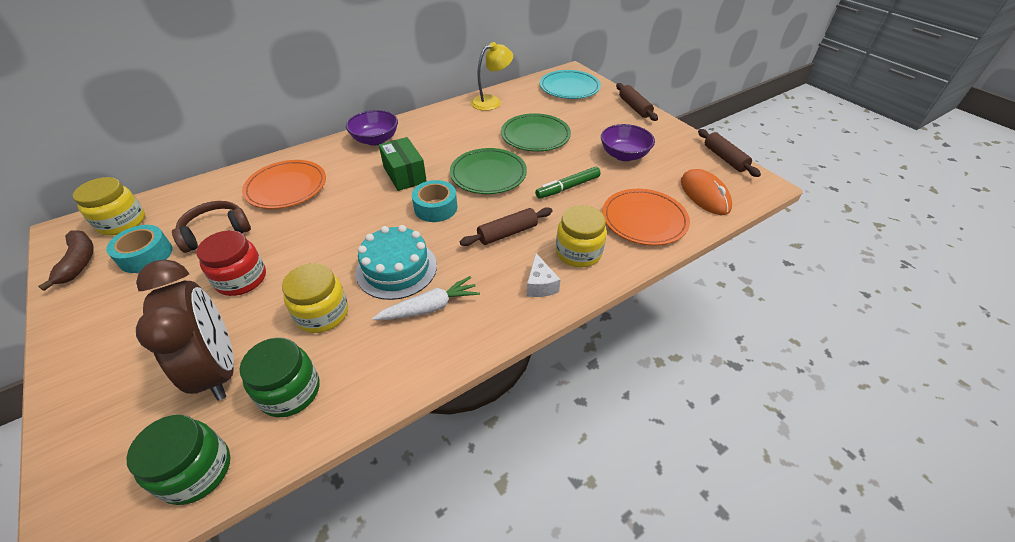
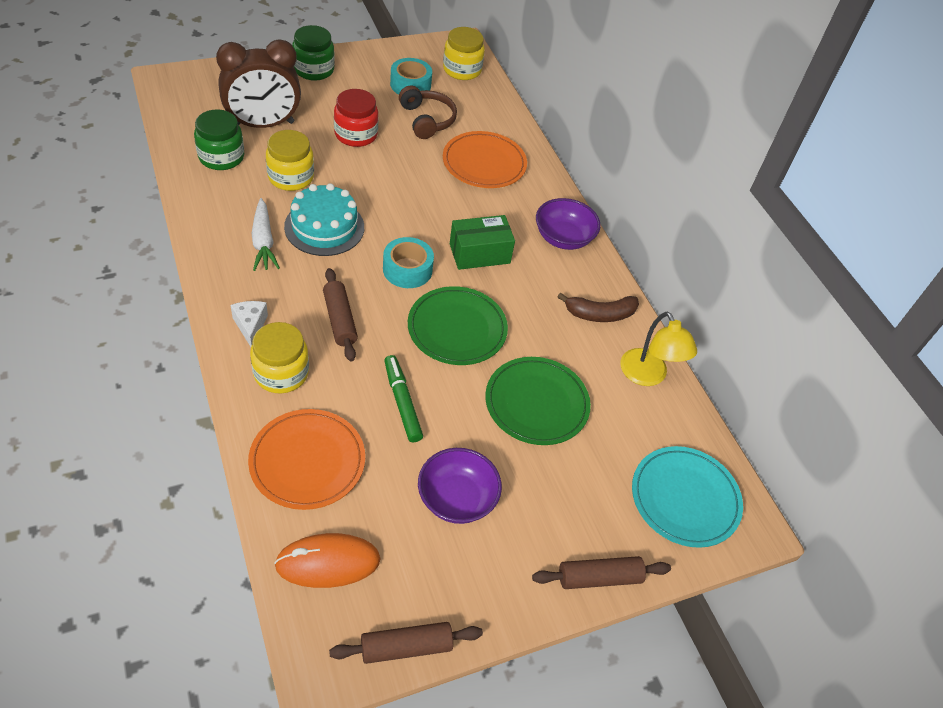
camera: 95 degrees right, 5 degrees up
brown banana [38,231,94,291] -> brown banana moved to [558,293,639,322]
green jar [126,415,230,505] -> green jar moved to [292,25,335,81]
white cheese [527,253,561,297] -> white cheese turned 75 degrees clockwise [230,301,268,347]

